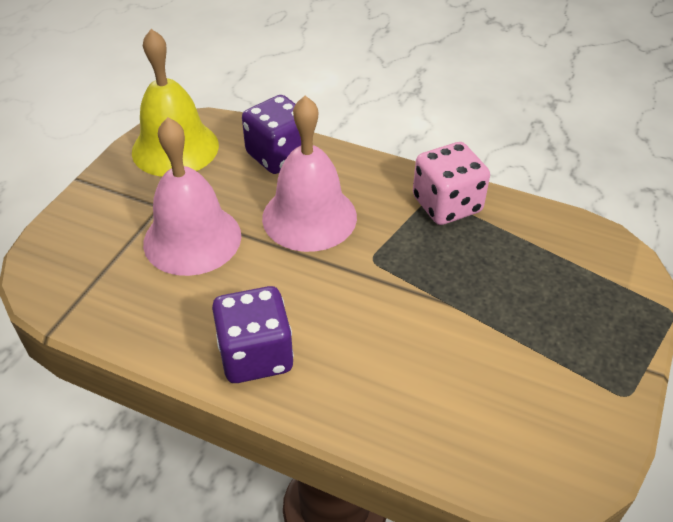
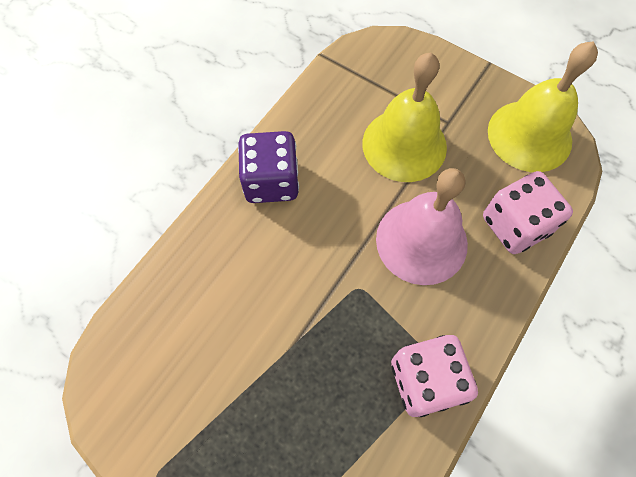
camera: 100 degrees right, 20 degrees up
pink bell [143,117,241,276] -> yellow bell [362,52,447,182]
purple dice [242,95,301,174] -> pink dice [483,171,573,254]

